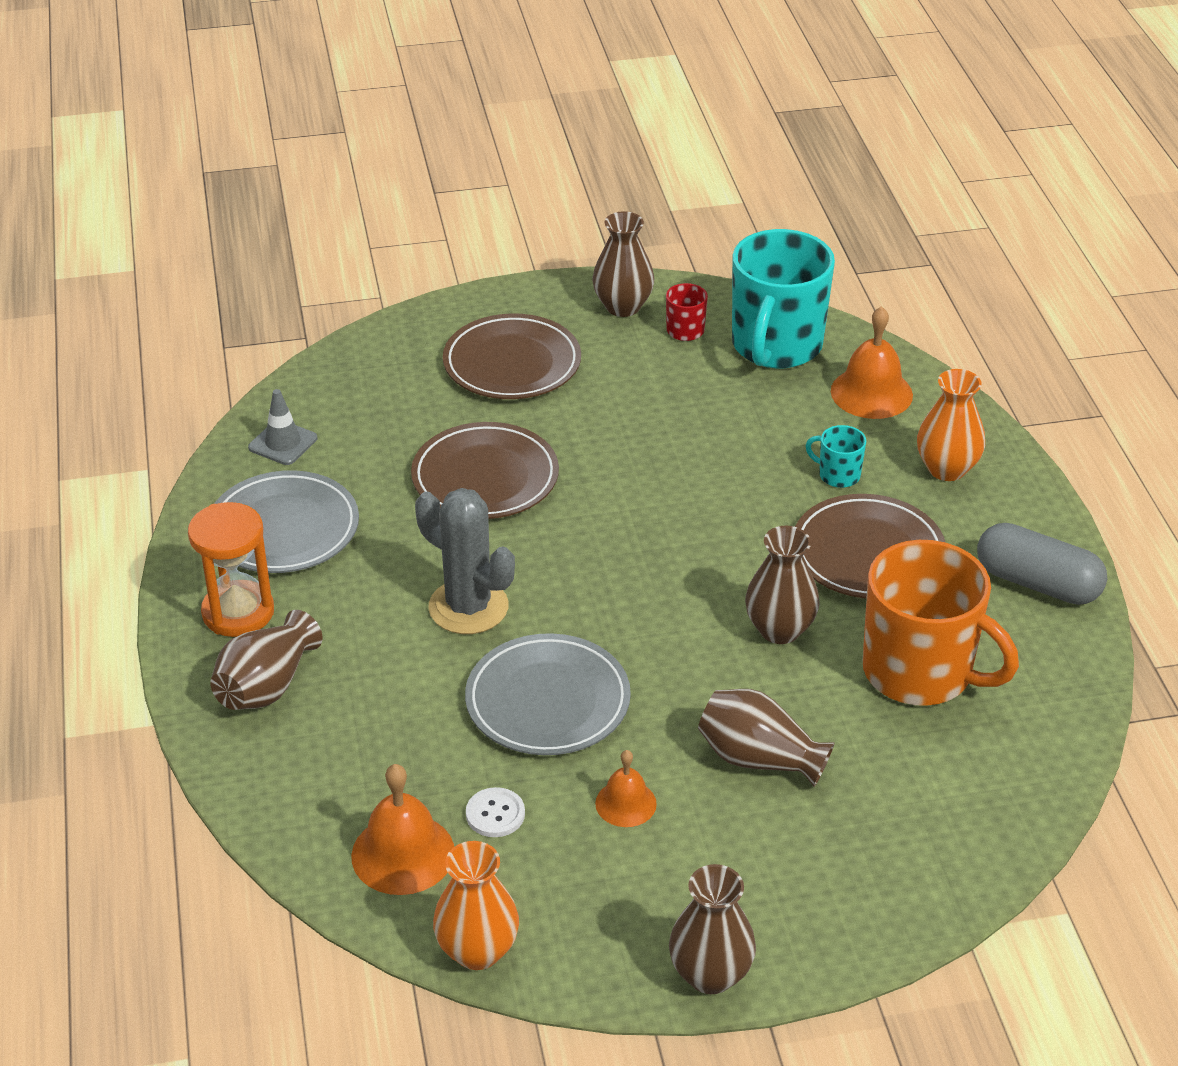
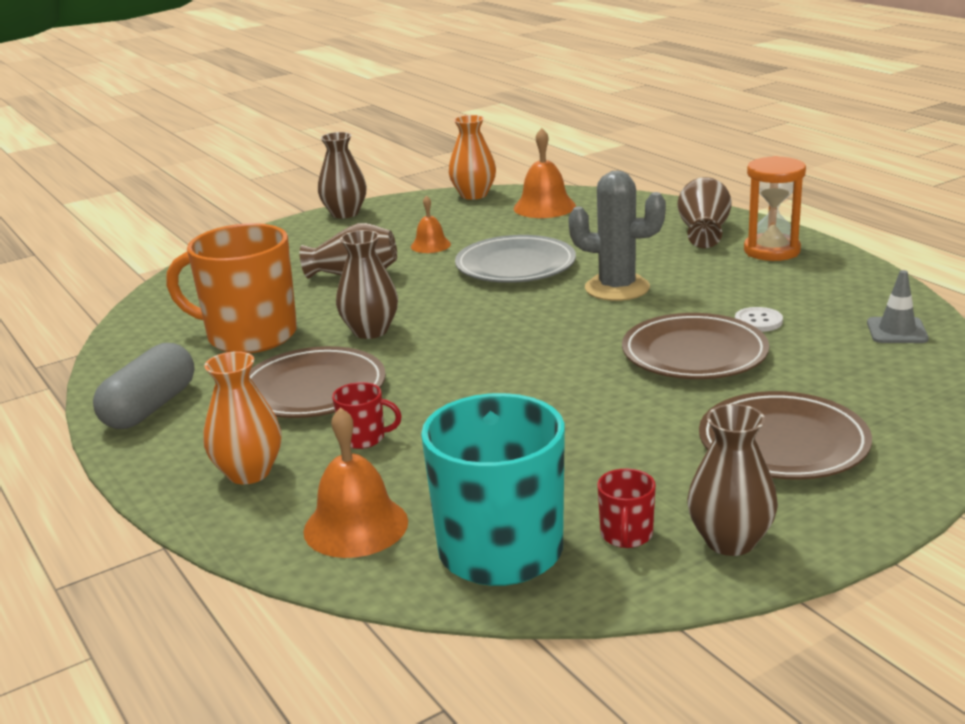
camera: 160 degrees right, 15 degrees down
grey plate [214,470,359,573] -> none
white button [466,787,525,837] -> white button moved to [735,307,783,332]
turquoise mug [805,425,866,488] -> red mug [332,382,402,449]
grey capsule [977,523,1107,605] -> grey capsule turned 75 degrees counterclockwise [93,343,195,429]

